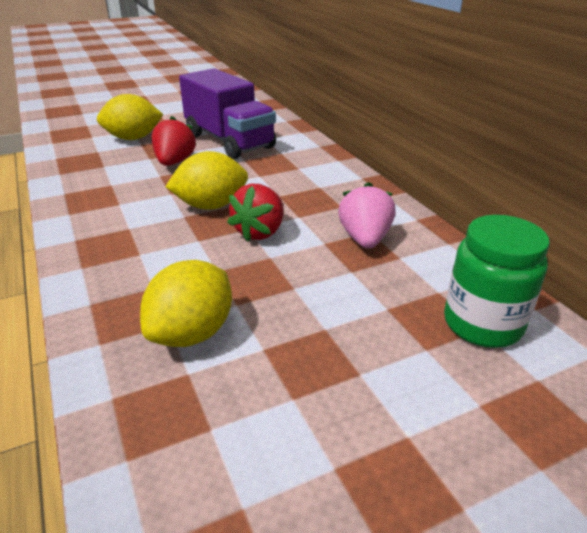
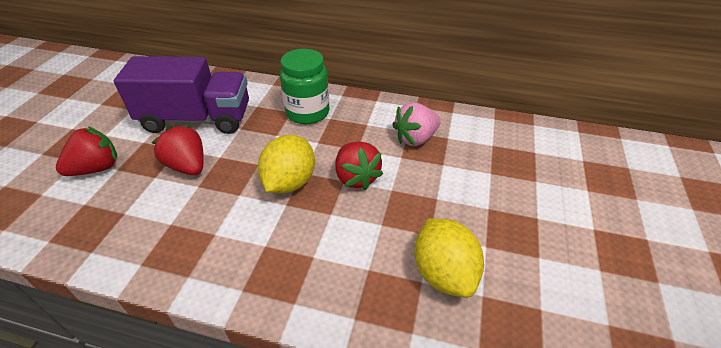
camera: 50 degrees left, 10 degrees up
yellow lemon [97,94,163,140] -> red strawberry [56,127,117,176]
pink strawberry [338,182,395,248] -> pink strawberry turned 75 degrees counterclockwise [392,102,441,146]
green jar [444,215,550,348] -> green jar moved to [280,49,329,124]

